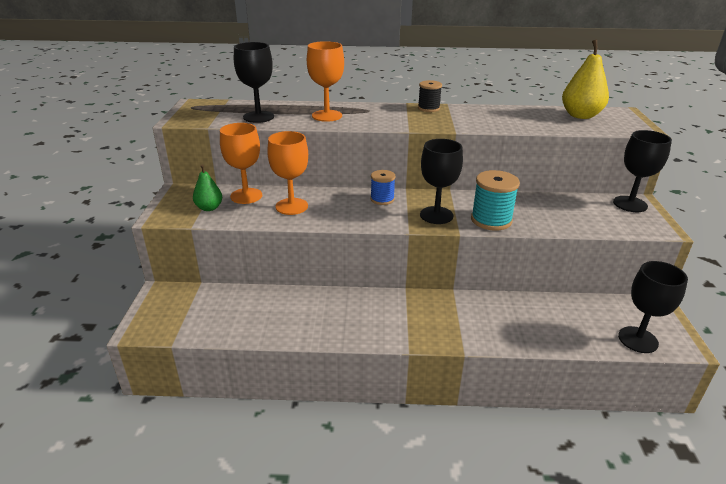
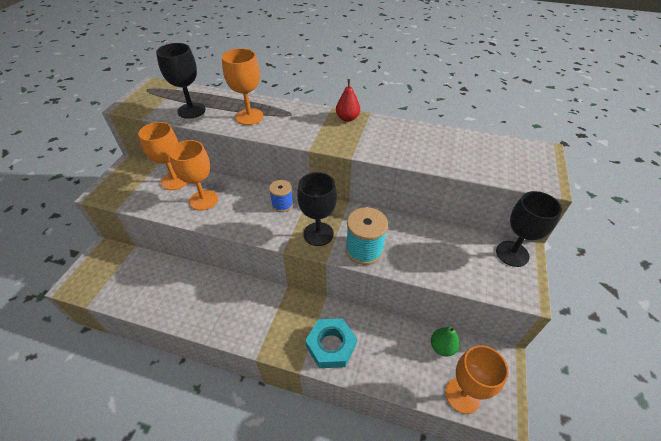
camera: 15 degrees right, 15 degrees up
green pear [193,164,223,211] -> green pear moved to [431,327,460,357]
black spool [418,80,442,112] -> red pear [336,79,360,122]
yellow pear [562,39,609,119] -> none
black goblet [618,261,688,353] -> orange goblet [445,345,508,414]
none -> turquoise nut [305,318,357,368]

